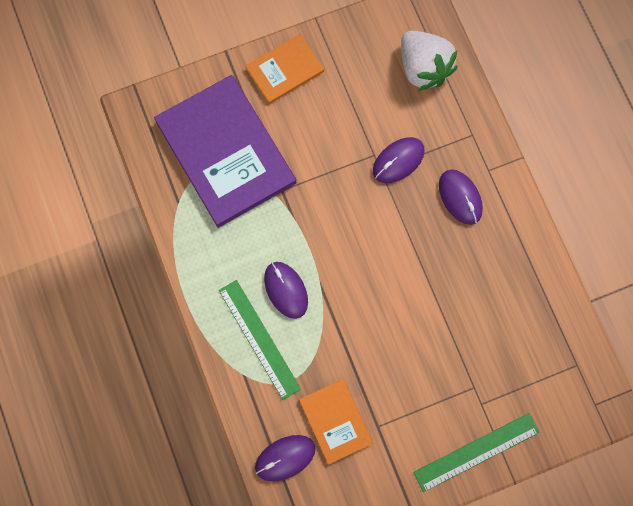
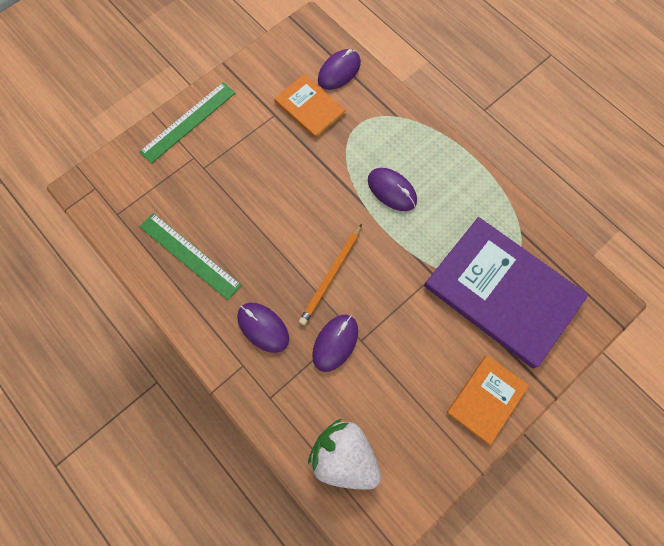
camera: 160 degrees right, 5 degrees down
green ruler [219,280,301,400] -> green ruler moved to [140,213,241,300]
none -> orange pencil [299,224,362,325]

